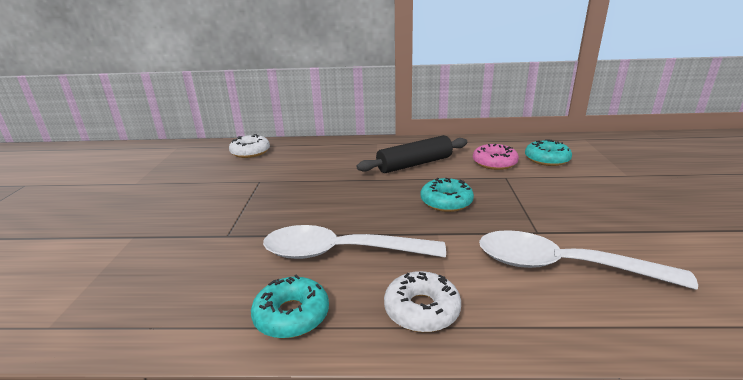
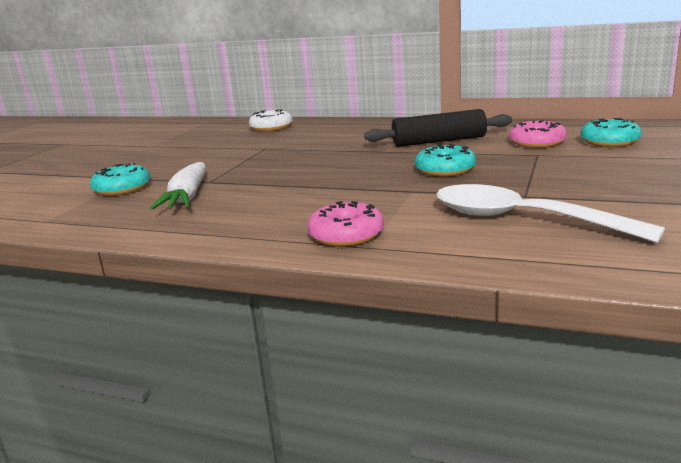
camera: 20 degrees right, 5 degrees down
turquoise donut [251,274,329,339] -> turquoise donut moved to [90,163,150,196]
white spoon [263,225,446,259] -> none
white donut [384,271,461,332] -> pink donut [307,201,384,247]
none -> white carrot [151,162,206,209]

